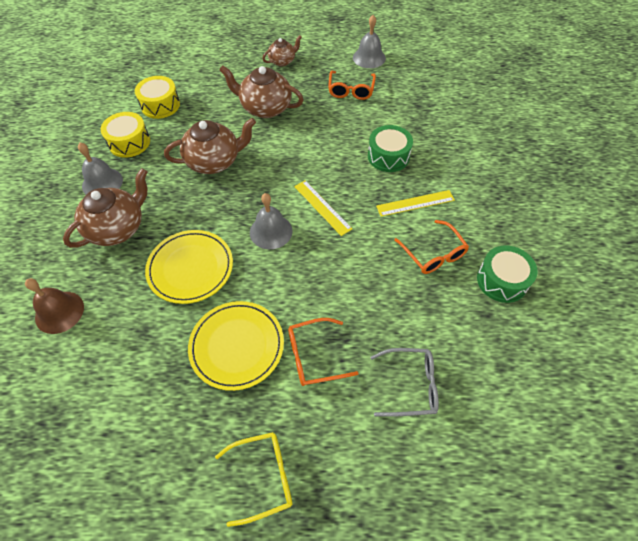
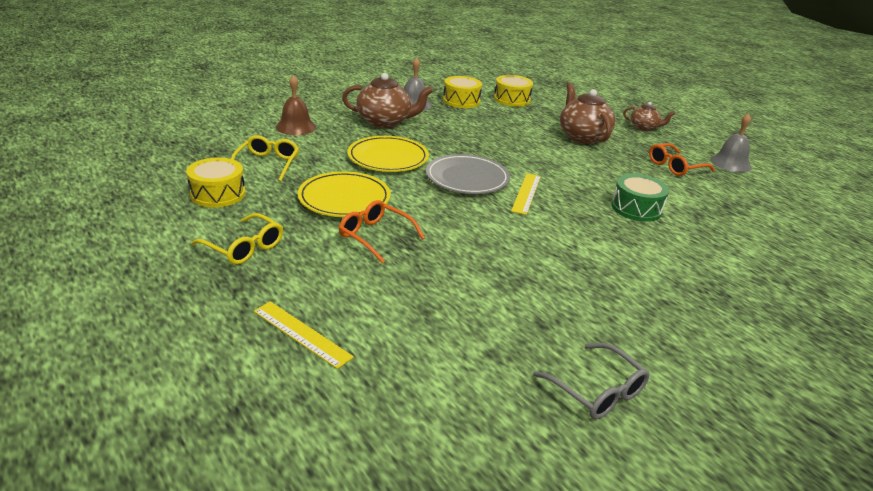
camera: 50 degrees right, 25 degrees down
brown teapot [164,118,256,174] -> none
grey bell [250,193,293,249] -> grey plate [426,154,510,194]
grey glasses [370,348,439,417] -> grey glasses moved to [533,343,650,420]
yellow ruler [376,190,455,217] -> yellow ruler moved to [254,301,354,369]
orange glasses [394,220,469,274] -> none
green drum [477,246,537,303] -> none
none -> yellow drum [186,158,245,207]
none -> yellow glasses [231,135,299,181]

